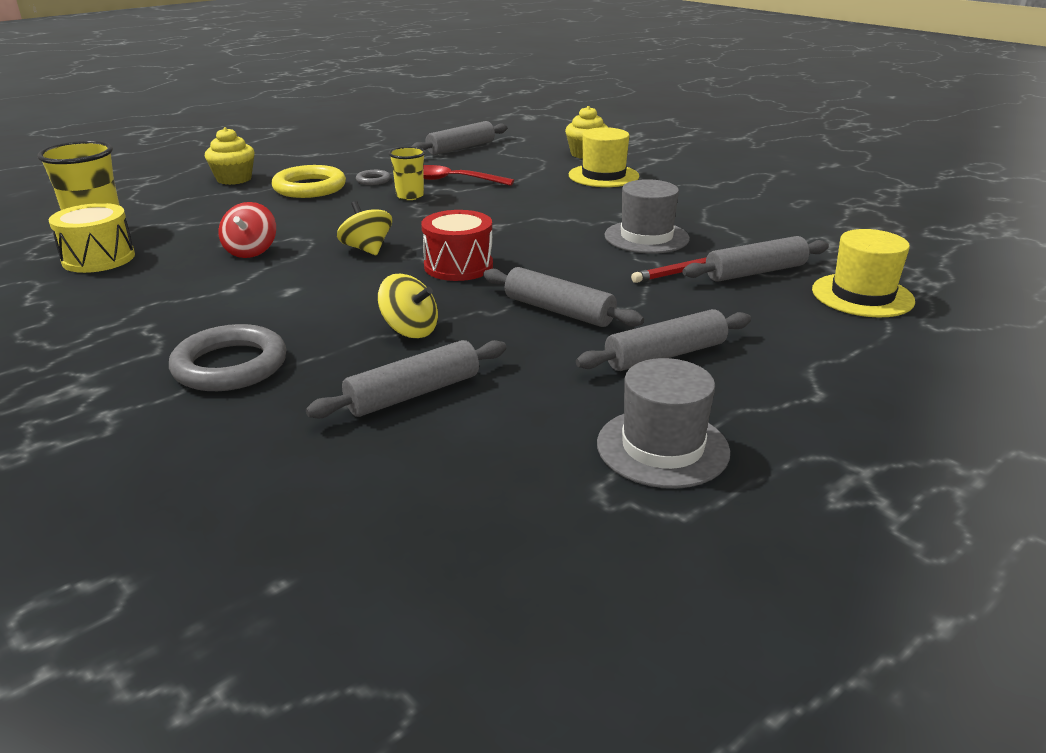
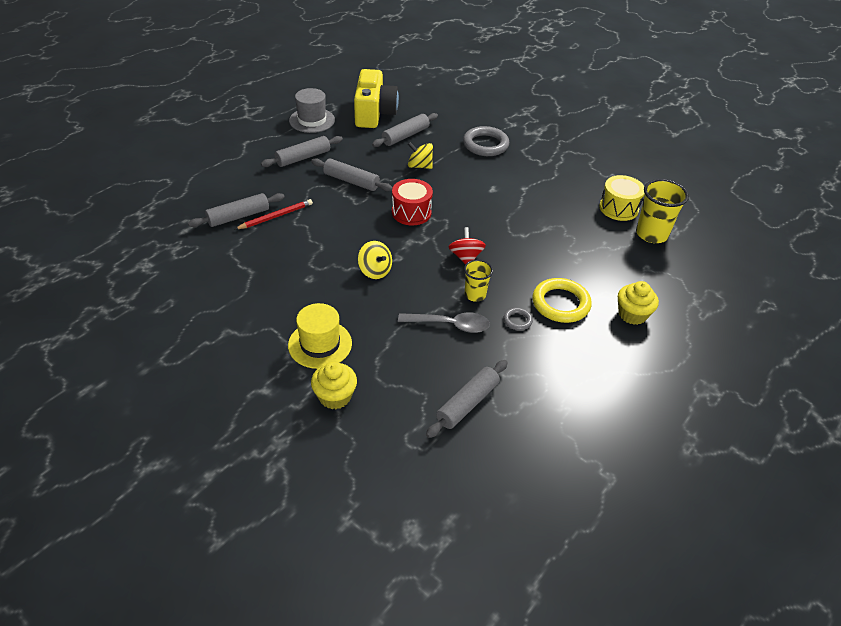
camera: 170 degrees right, 15 degrees up
red spinning top [218,202,276,258] -> red spinning top moved to [449,227,486,264]
yellow spinning top [337,201,392,255] -> yellow spinning top moved to [358,241,392,279]
red spoon [423,165,514,186] -> grey spoon [398,312,490,333]
grey hat [604,179,690,254] -> none
yellow hat [812,229,915,318] -> none
none -> yellow camera [354,69,399,128]

